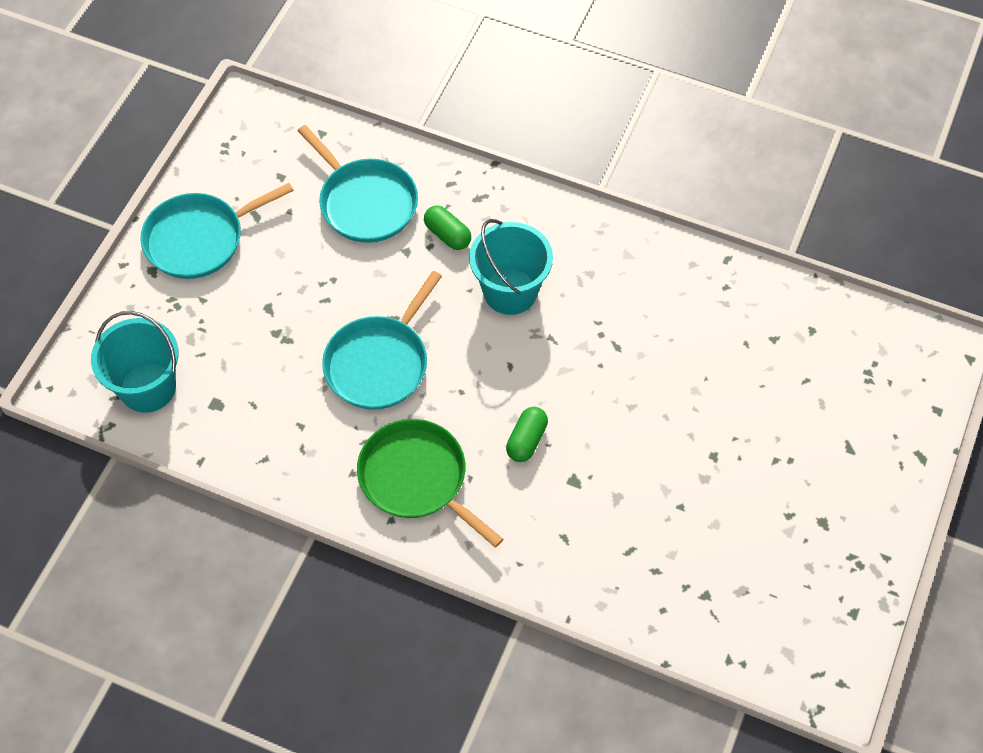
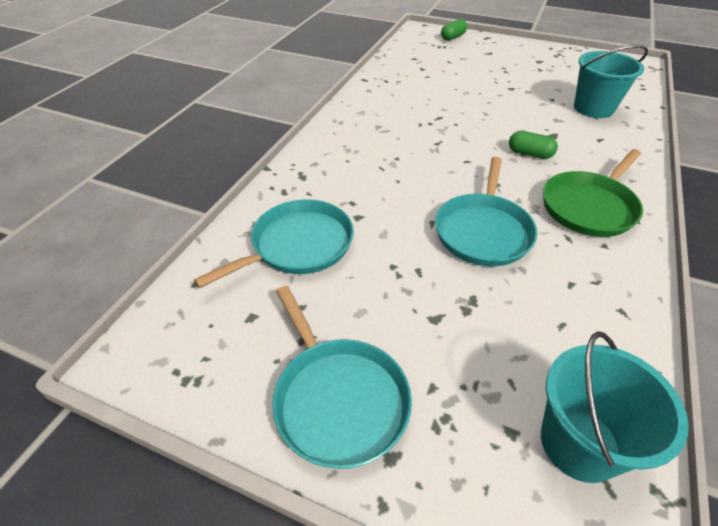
camera: 90 degrees left, 15 degrees down
turquoise pan [322,271,442,410] -> turquoise pan turned 75 degrees clockwise [435,157,538,266]
green capsule [424,205,471,250] -> green capsule moved to [441,19,467,41]
turquoise bucket [469,219,553,315] -> turquoise bucket moved to [574,45,648,118]

